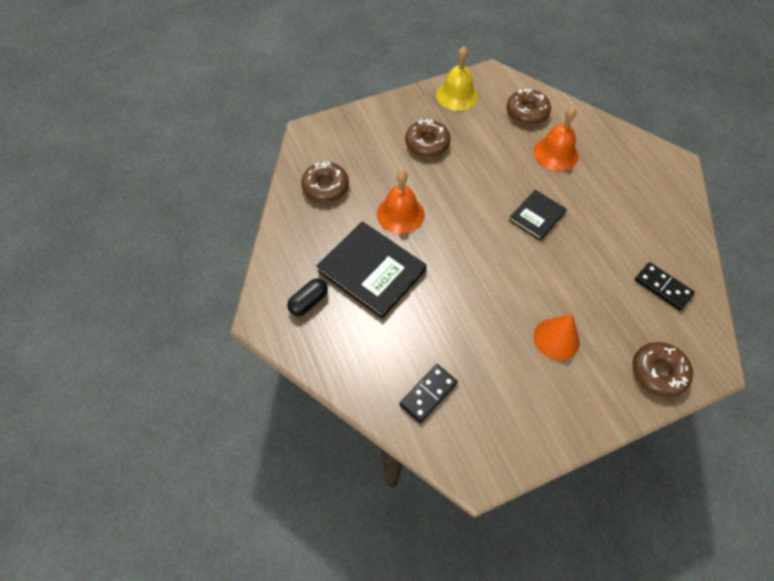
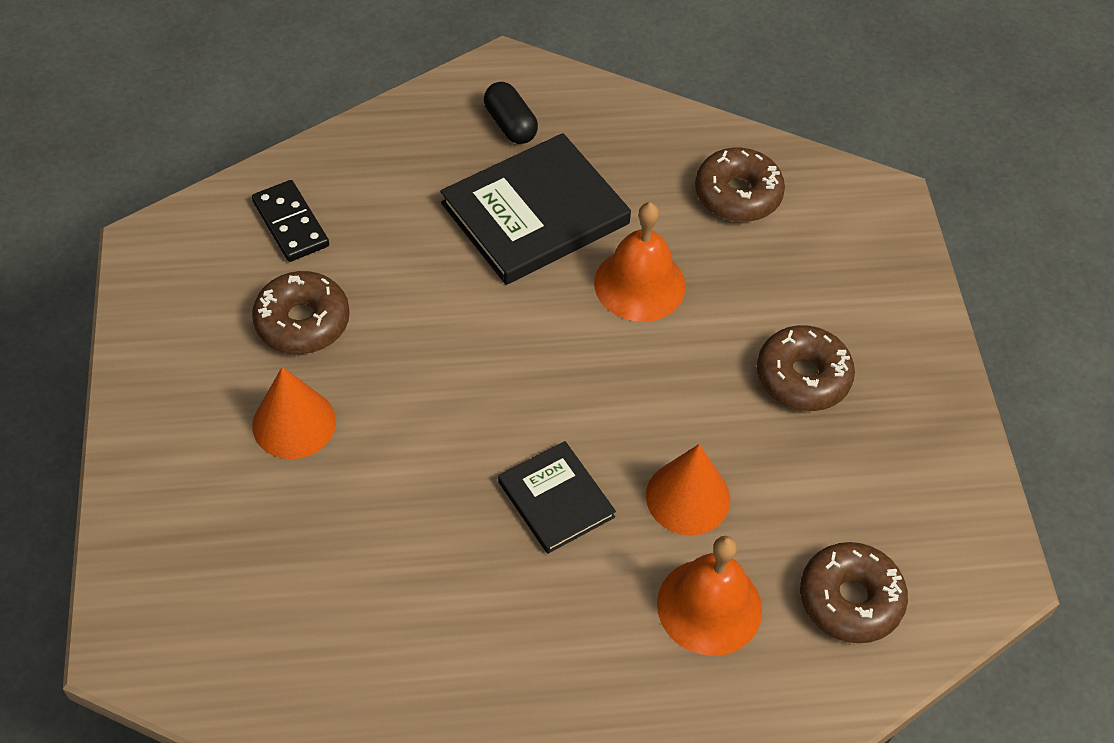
camera: 105 degrees right, 5 degrees down
yellow bell [436,47,478,111] -> none
brown donut [633,342,693,397] -> brown donut moved to [252,271,350,354]
black domino [635,262,695,311] -> none
none -> orange cone [646,444,730,535]

